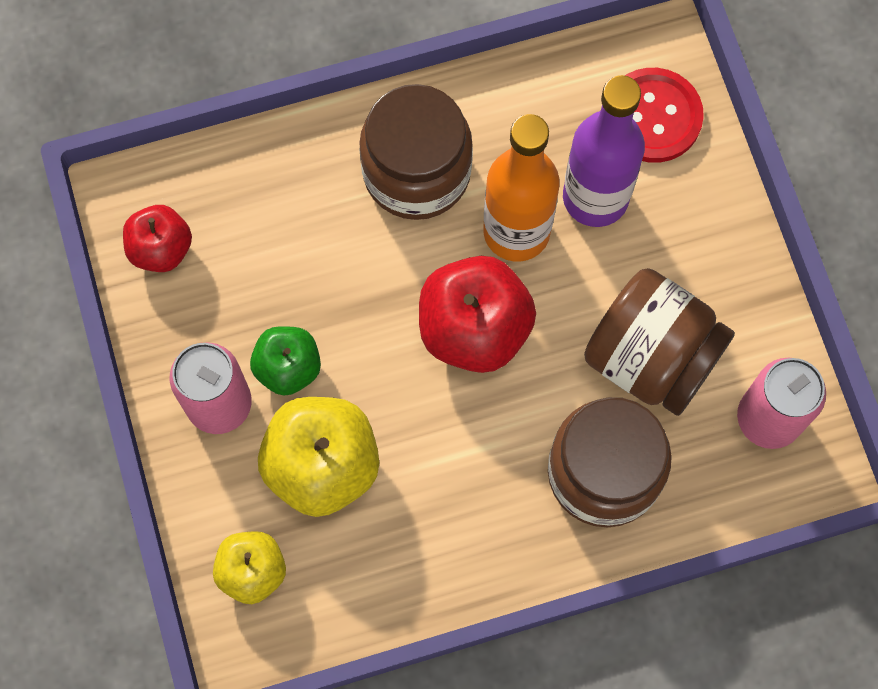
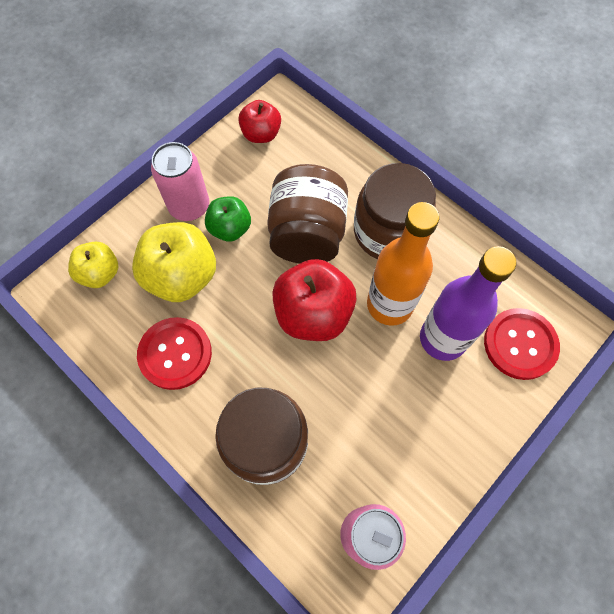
camera: 60 degrees right, 5 degrees down
brown jar [584,268,735,416] -> brown jar moved to [267,164,348,264]
none -> red button [137,317,212,390]

